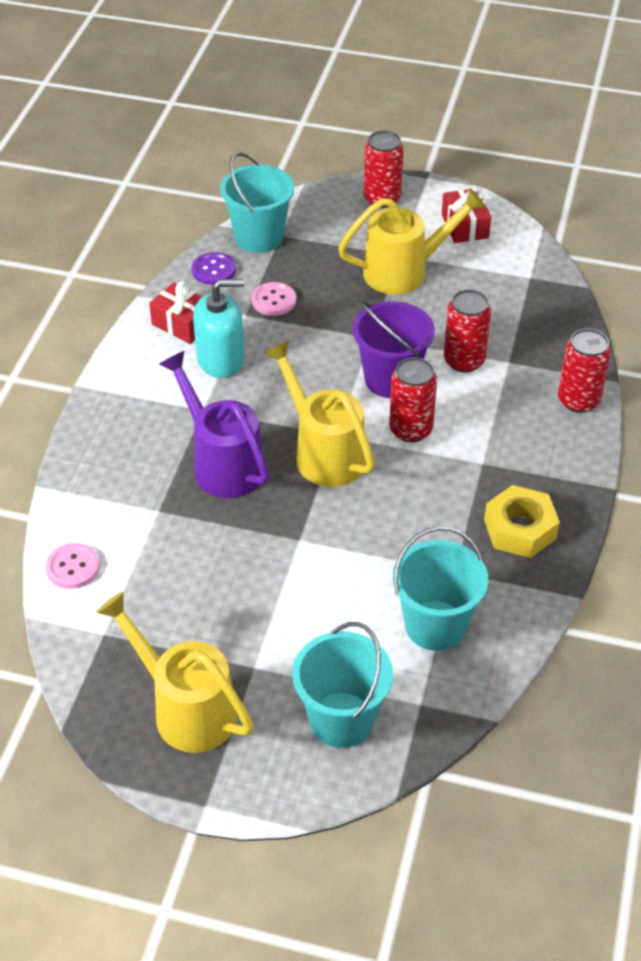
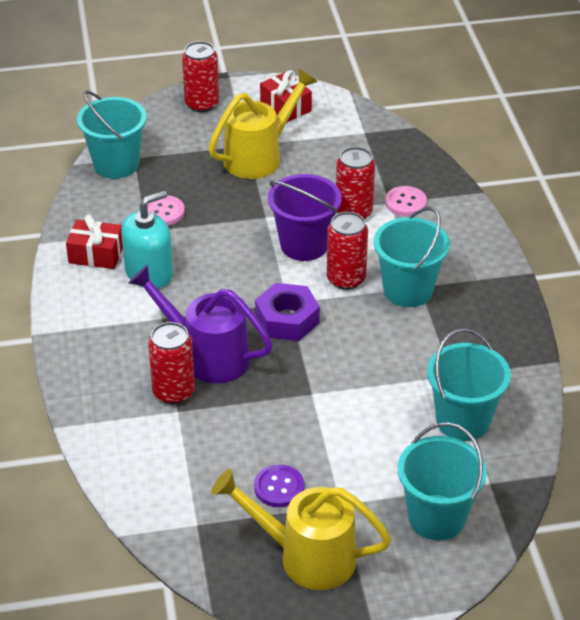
camera: 25 degrees left, 5 degrees down
pink button [46,543,100,589] -> pink button moved to [385,186,427,216]
purple button [192,252,236,285] -> purple button moved to [254,465,304,507]
yellow watering can [264,340,375,487] -> purple nut [255,283,320,341]
yellow nut [484,485,560,558] -> none
red can [558,328,611,413] -> red can moved to [148,322,195,404]
none -> turquoise bucket [374,207,450,307]

